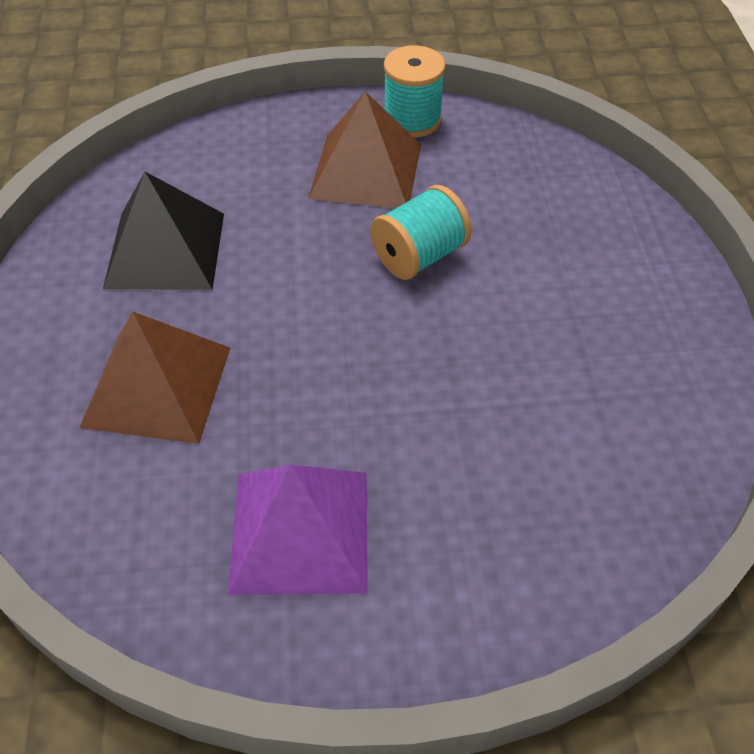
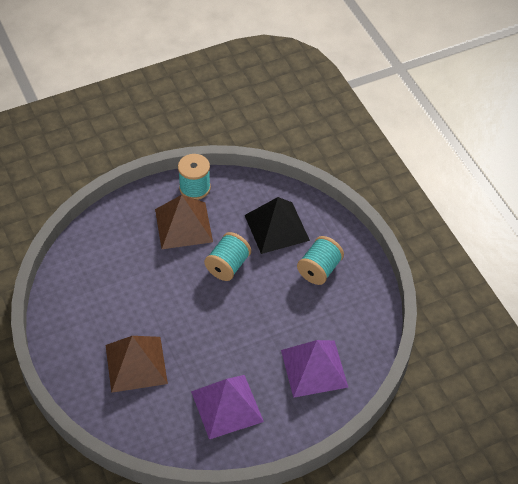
camera: 20 degrees left, 0 degrees up
black pyramid [103,172,224,290] -> black pyramid moved to [245,197,310,254]
none -> purple pyramid [281,340,349,398]
none -> turquoise spool [297,236,344,285]

